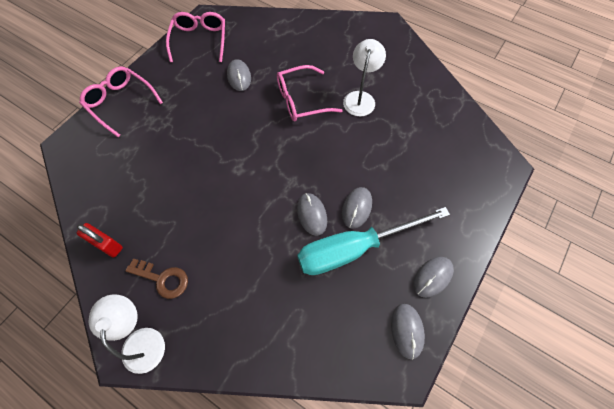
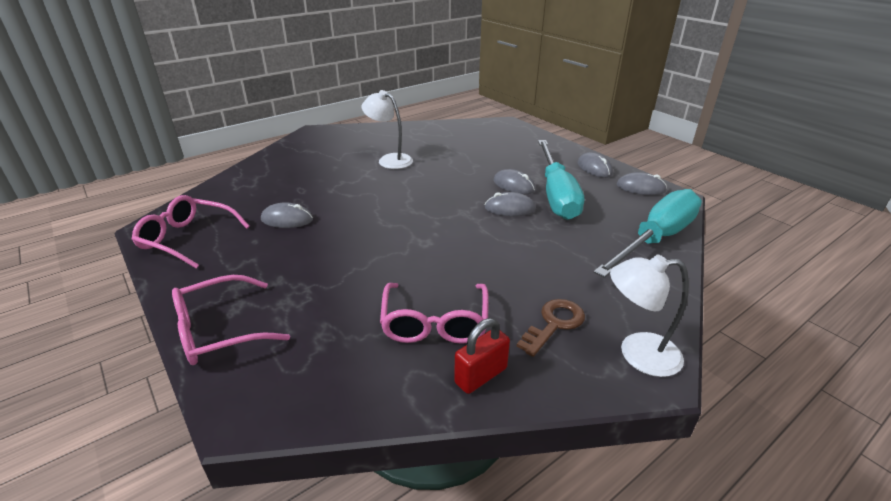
camera: 70 degrees left, 30 degrees down
pink glasses [277,65,343,121] -> pink glasses moved to [380,283,489,344]
none -> turquoise screwdriver [594,189,702,278]

